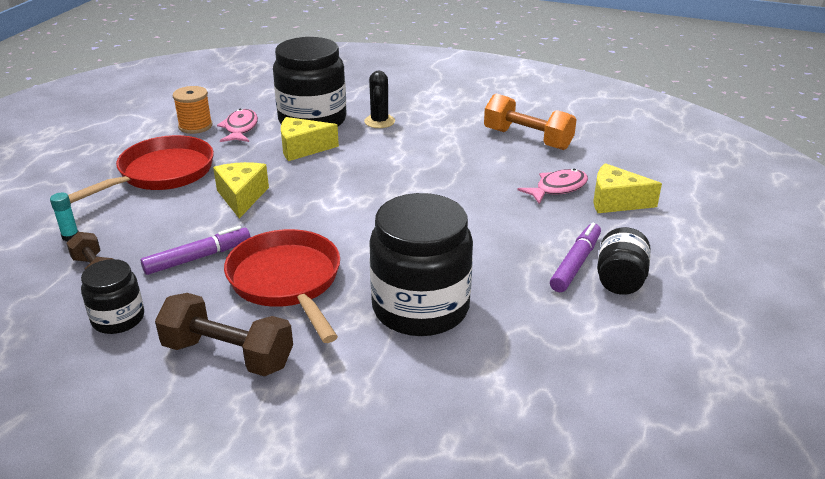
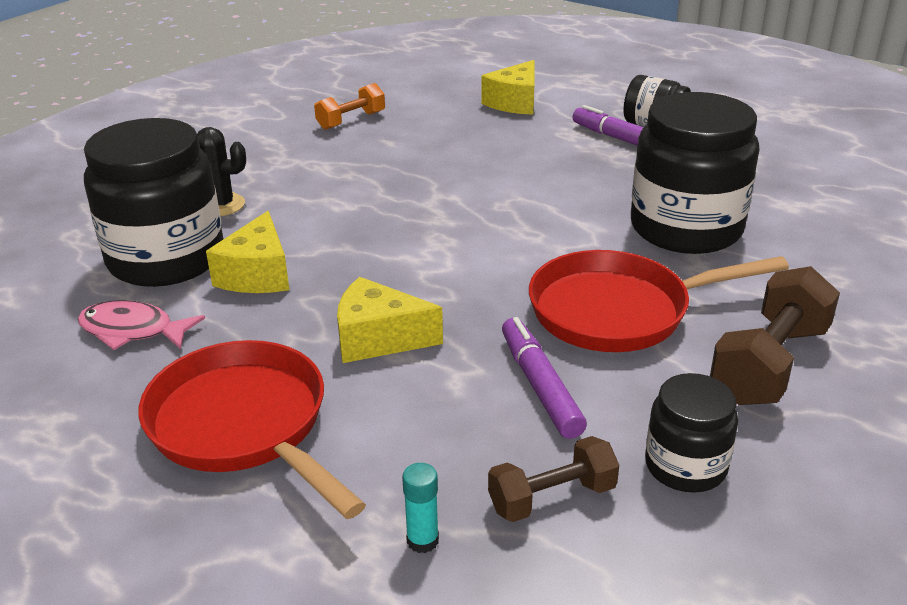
camera: 75 degrees left, 0 degrees up
orange spool [173,86,212,134] -> none
orange dumbbell [484,94,577,150] -> orange dumbbell [314,83,385,130], size x0.63
pink fish [518,169,588,204] -> none

